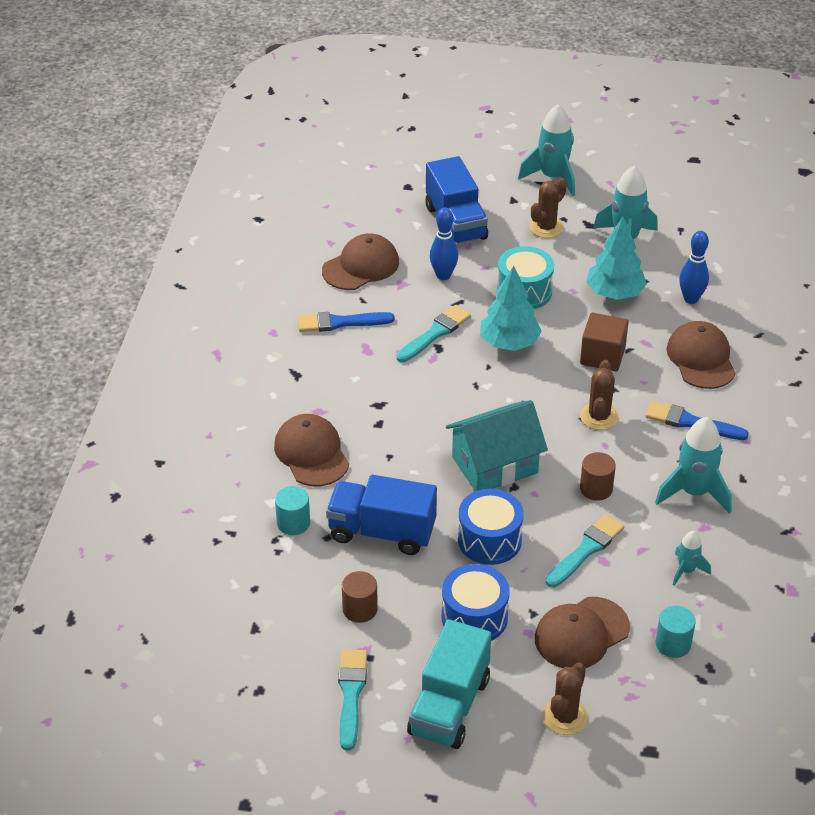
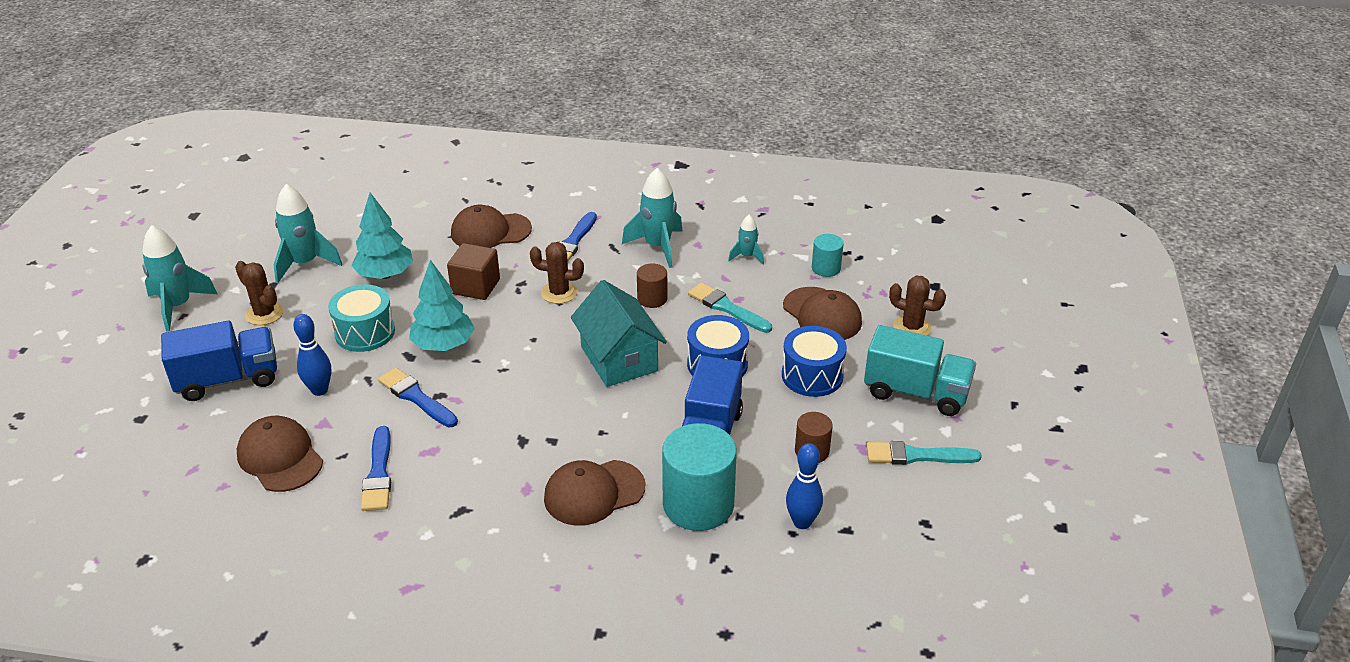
camera: 90 degrees left, 5 degrees down
turquoise cylinder [275,486,310,535] -> turquoise cylinder [662,423,737,531], size x1.96
turquoise brush [396,305,471,362] -> blue brush [378,368,458,427]
blue bowling pin [679,231,709,304] -> blue bowling pin moved to [786,443,823,529]

